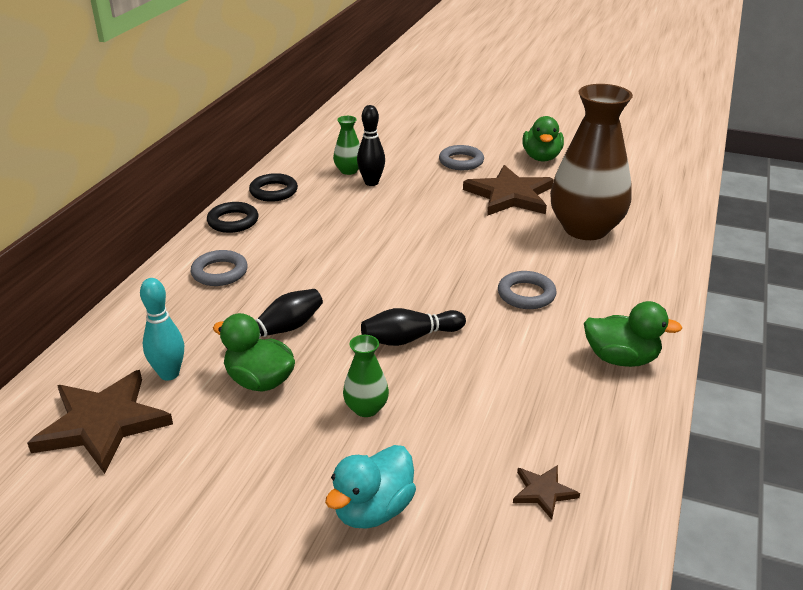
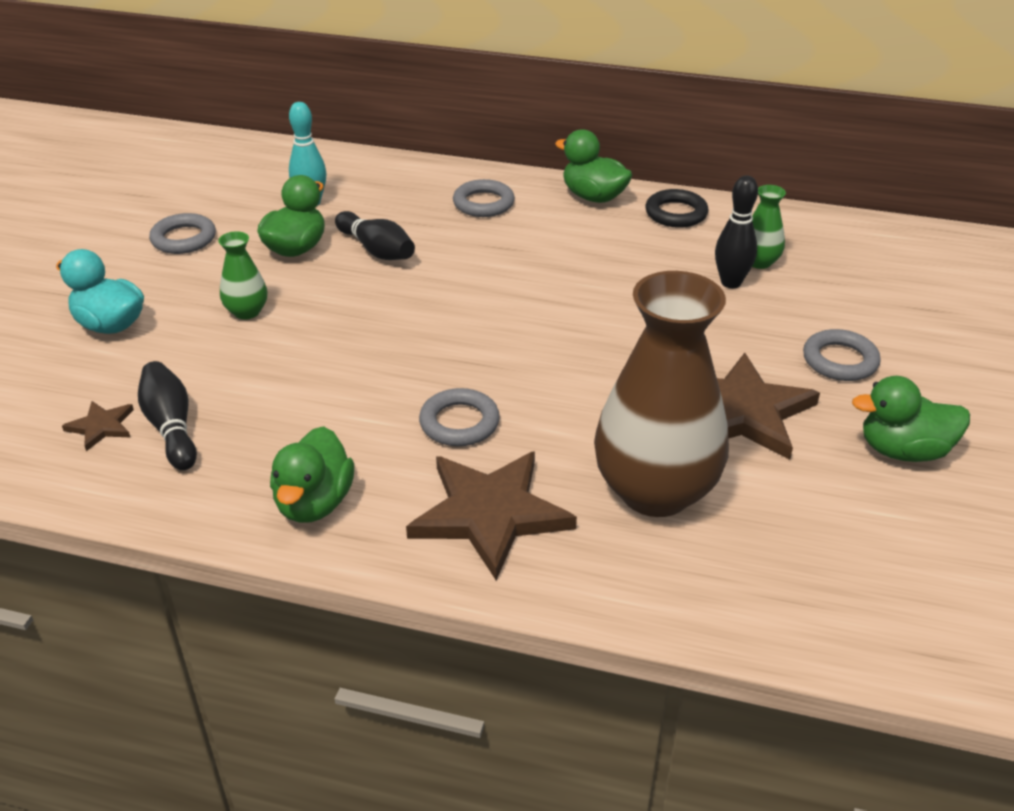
camera: 85 degrees right, 5 degrees up
brown star [27,370,173,474] -> brown star moved to [406,451,577,580]
black ring [207,202,259,233] -> green duck [555,129,632,203]
black bowling pin [361,308,466,346] -> black bowling pin moved to [138,361,197,470]
none -> grey ring [149,213,216,254]

